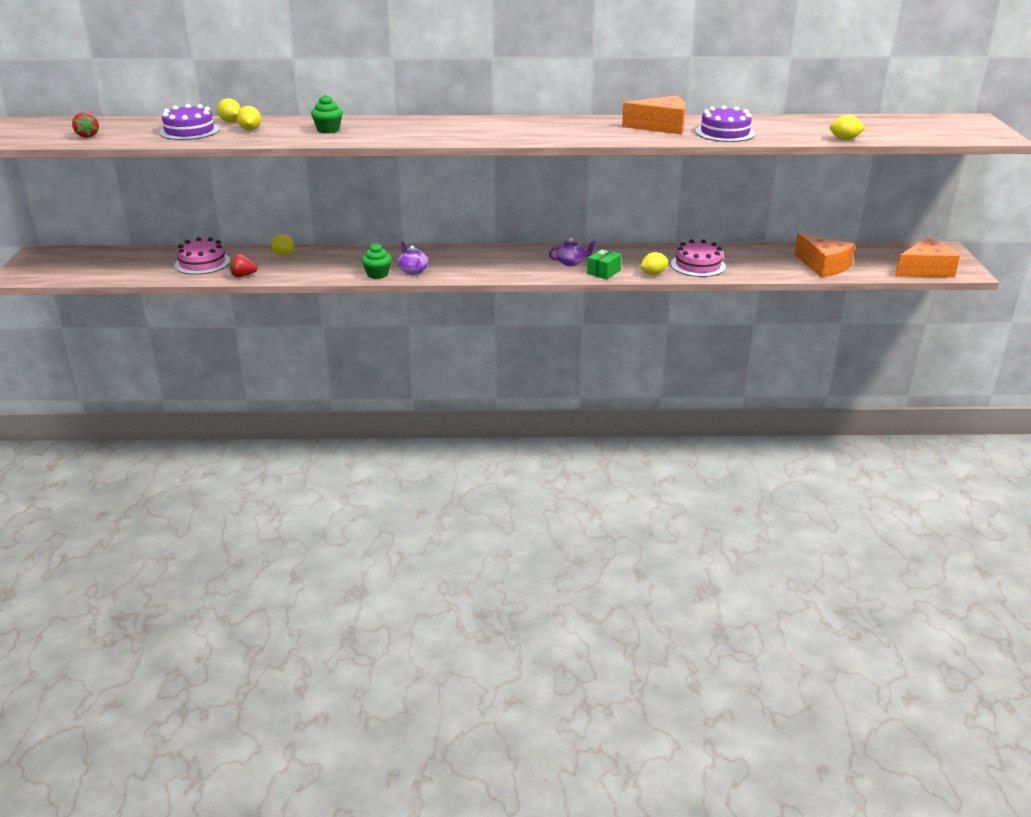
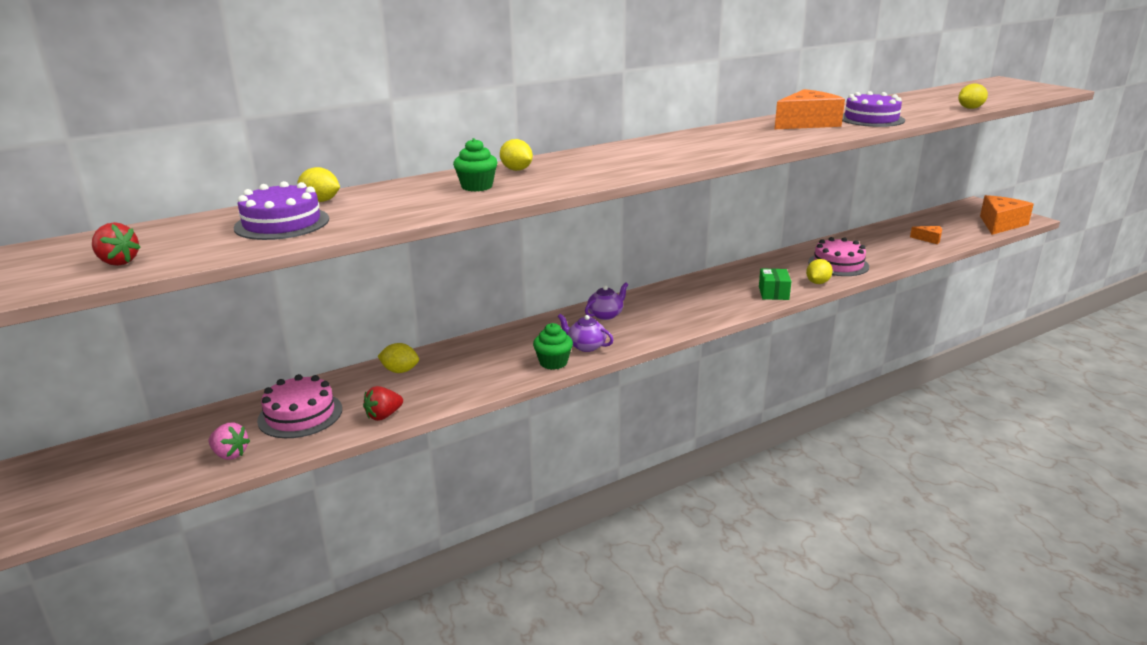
camera: 30 degrees left, 5 degrees down
yellow lemon [237,106,261,131] -> yellow lemon moved to [500,139,533,171]
purple teapot [549,238,596,266] -> purple teapot moved to [585,282,628,320]
orange cheese [794,233,855,277] -> orange cheese [910,226,942,244], size x0.49
none -> pink strawberry [209,423,250,460]

